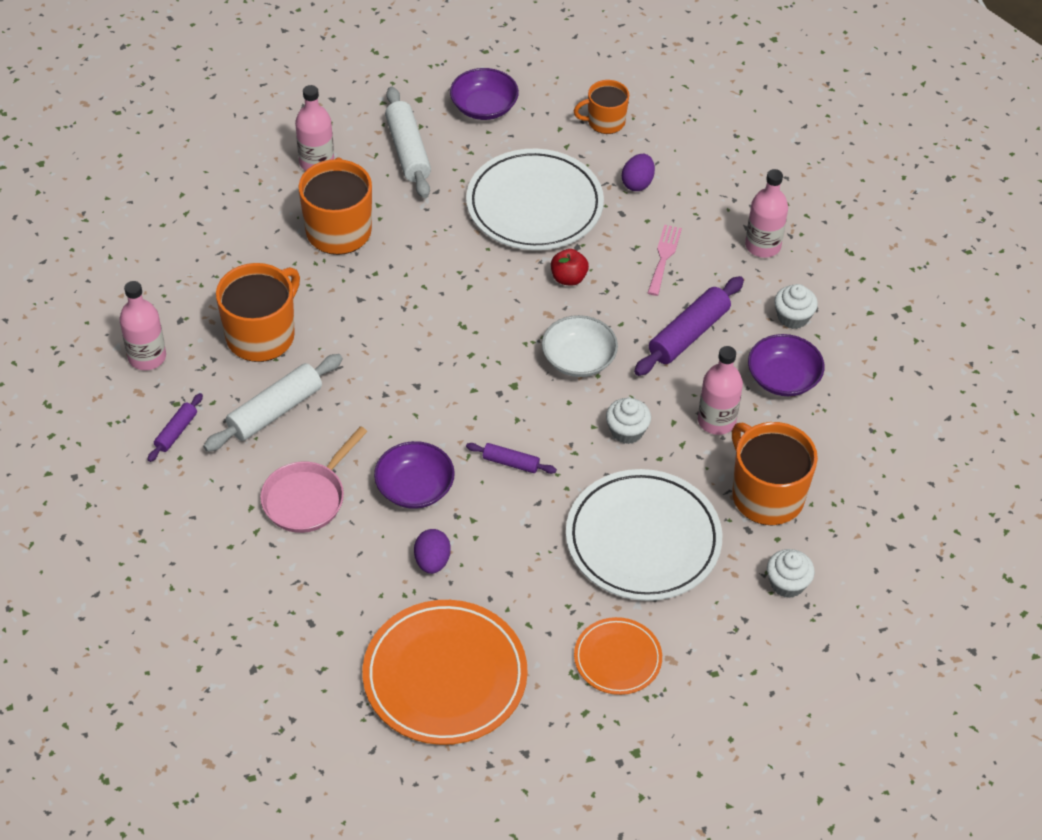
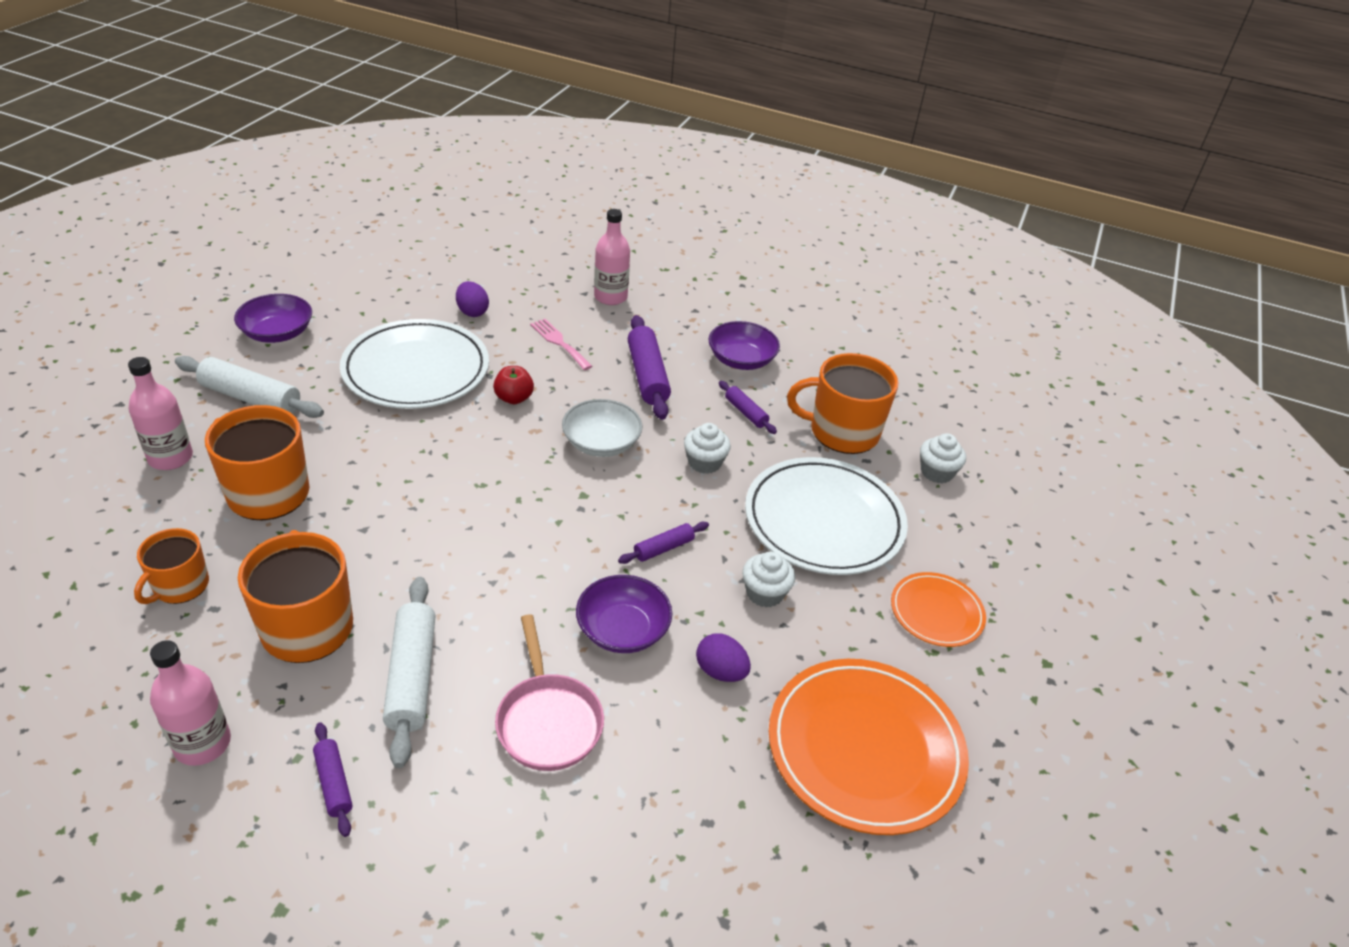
camera: 55 degrees left, 10 degrees down
orange mug [574,80,629,134] -> orange mug moved to [134,528,209,604]
pink bottle [698,346,743,435] -> purple rolling pin [719,381,777,434]
white cupcake [774,284,818,329] -> white cupcake moved to [742,552,795,608]

